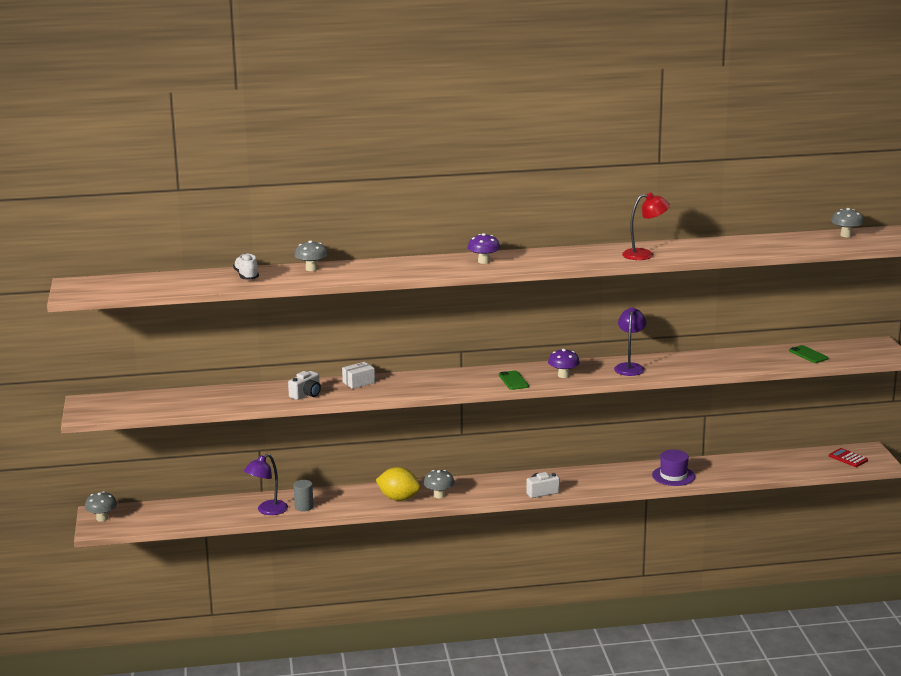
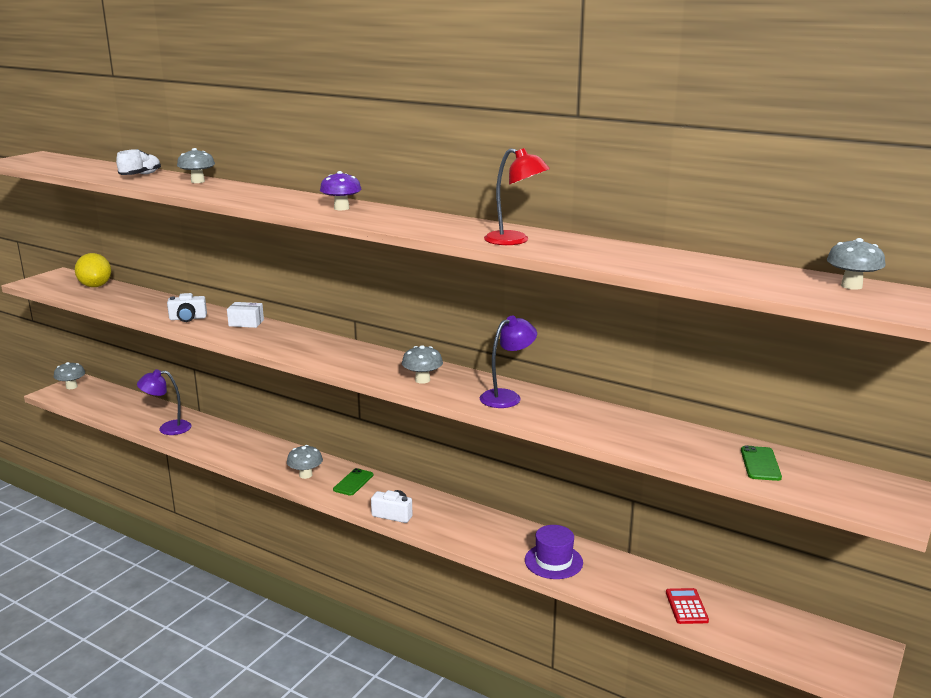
camera: 40 degrees right, 0 degrees up
grey cylinder [294,480,314,512] -> none
yellow lemon [376,467,420,501] -> yellow lemon moved to [75,253,111,287]
green phone [499,371,529,390] -> green phone moved to [333,468,374,496]
purple mushroom [548,349,580,378] -> grey mushroom [402,345,443,384]
red calculator [829,448,868,467] -> red calculator moved to [666,588,709,624]

